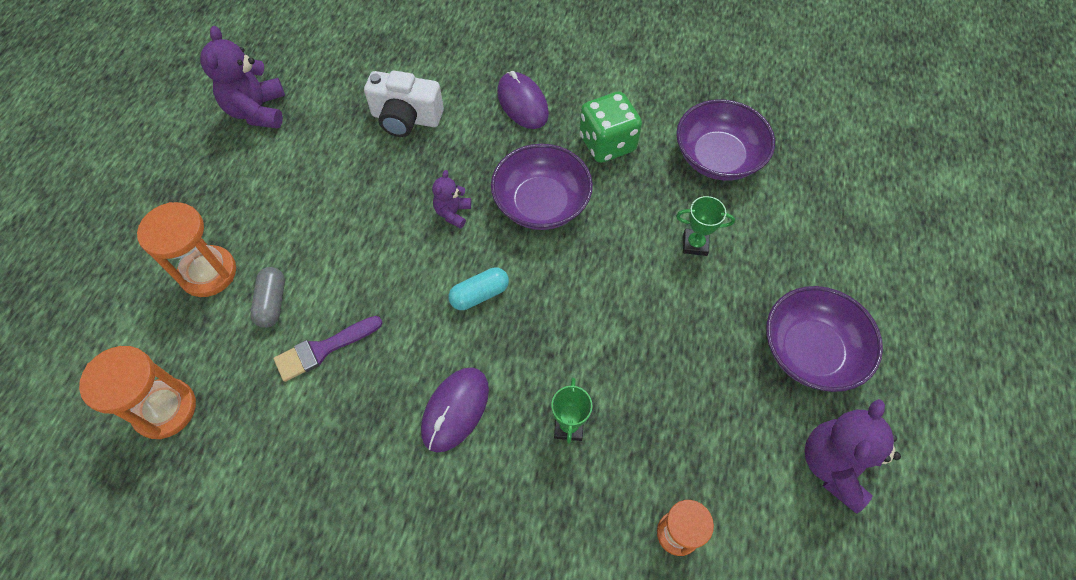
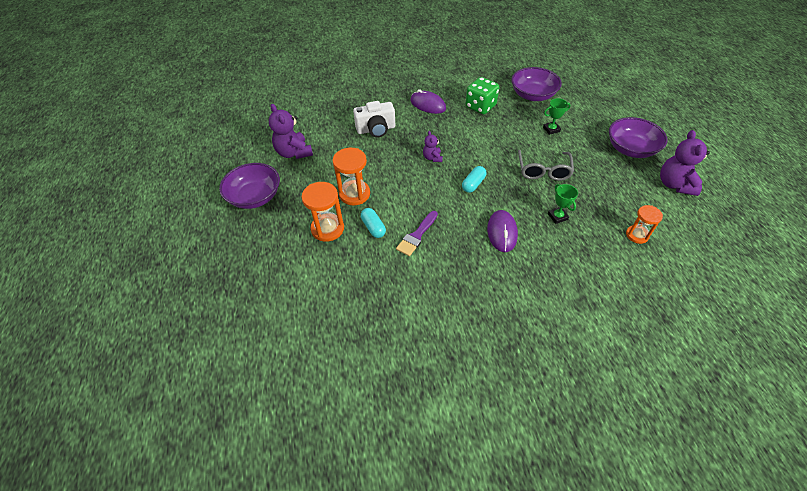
camera: 25 degrees left, 10 degrees down
orange hourglass [79,346,196,439] -> orange hourglass moved to [333,148,370,205]
grey capsule [250,267,285,328] -> turquoise capsule [361,208,386,238]
purple bowl [491,144,593,230] -> purple bowl moved to [219,163,280,209]
none -> grey glasses [518,150,574,181]

